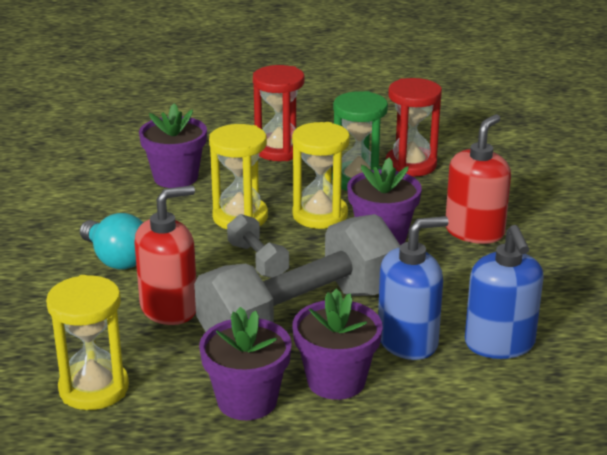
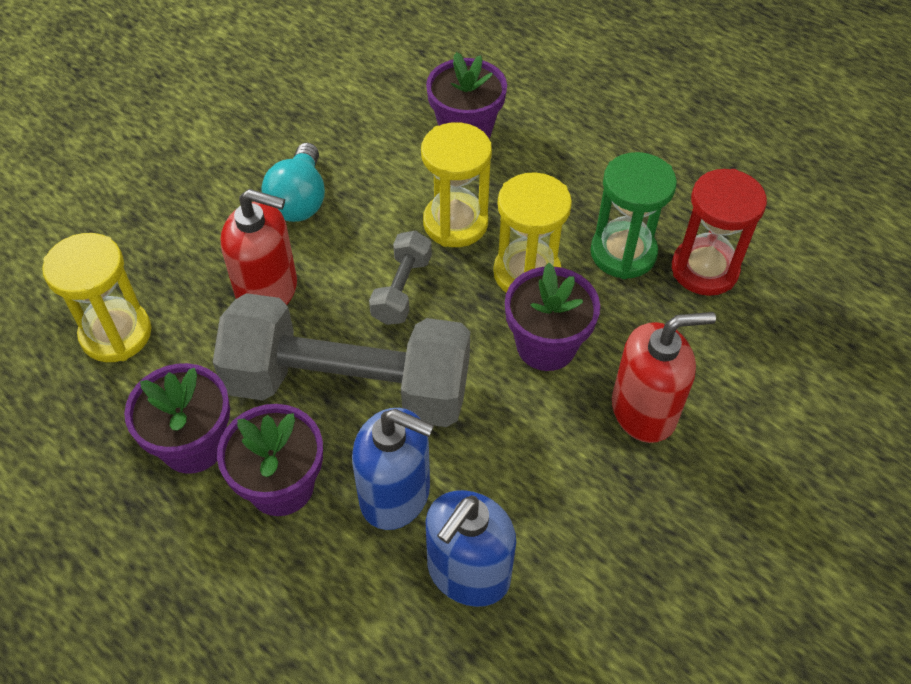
camera: 45 degrees right, 25 degrees up
red hourglass [253,65,304,161] -> none

